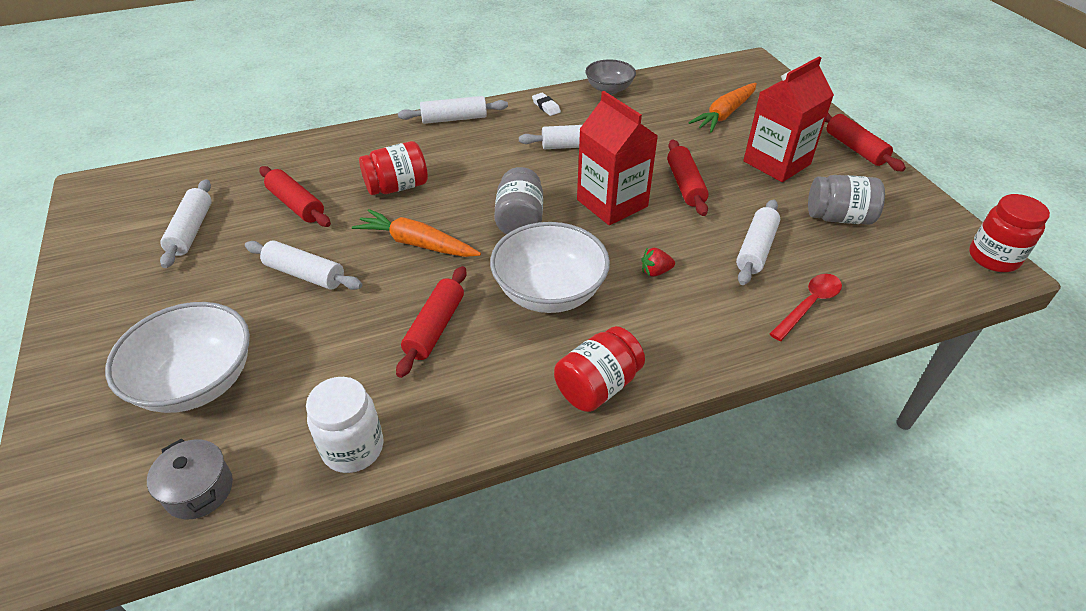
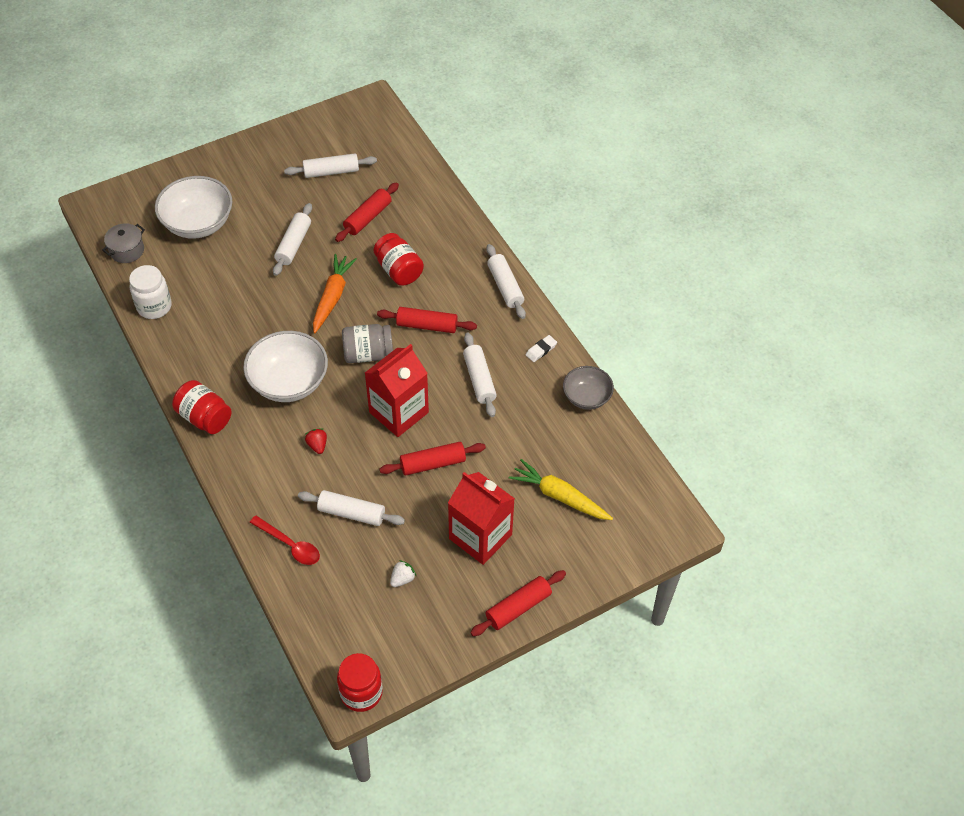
camera: 80 degrees right, 10 degrees up
red rolling pin [396,266,467,378] -> red rolling pin moved to [377,307,477,333]
orange carrot [688,83,757,133] -> yellow carrot [509,459,613,520]
grey jar [808,175,885,225] -> white strawberry [390,560,417,587]

